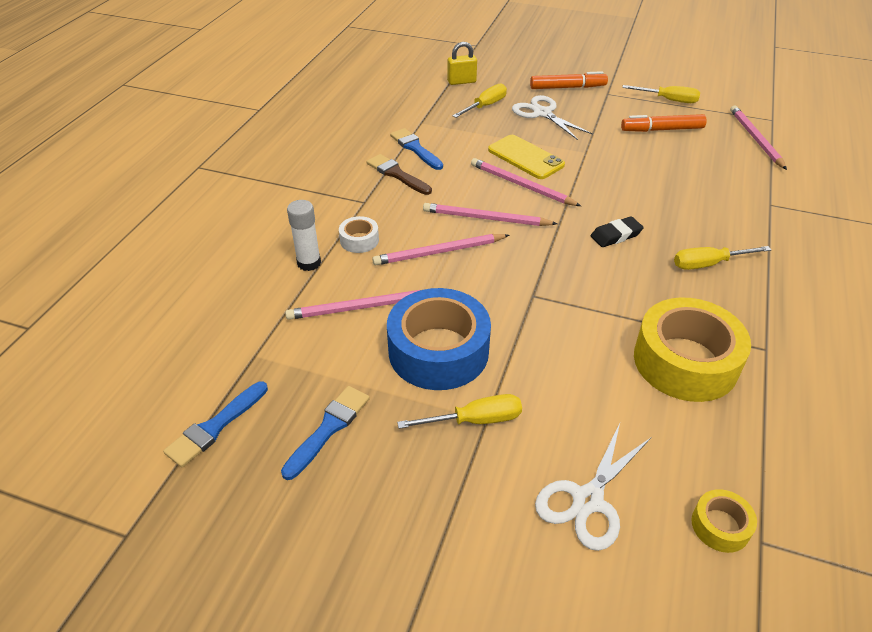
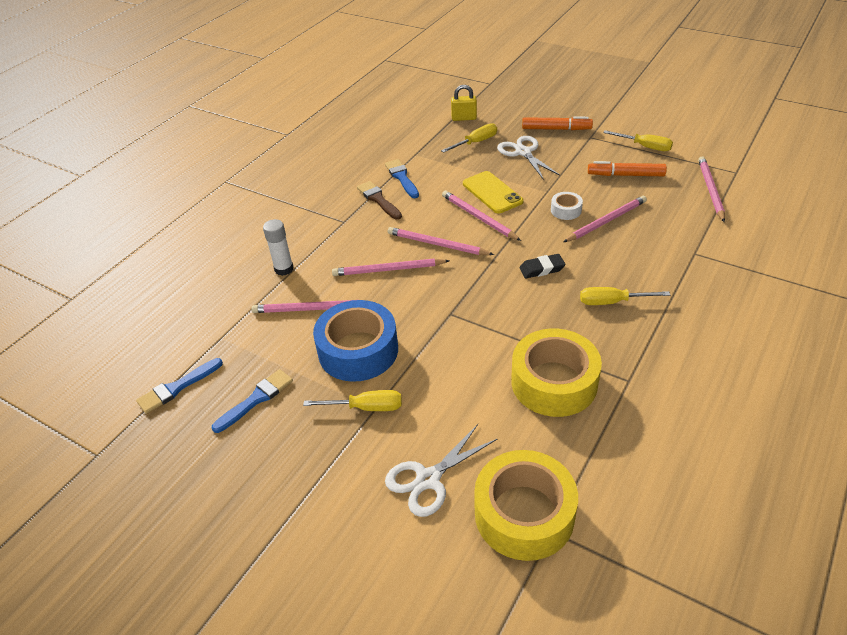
camera: 15 degrees right, 0 degrees up
white tape [339,216,379,253] -> white tape moved to [551,192,583,220]
yellow tape [691,489,757,553] -> yellow tape [474,450,578,561], size x2.20
none -> pink pencil [563,196,647,242]

